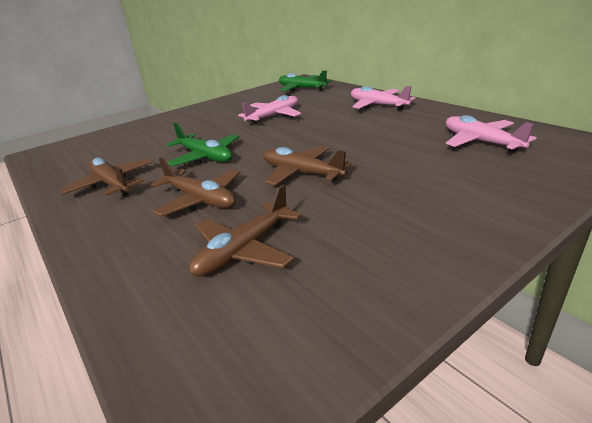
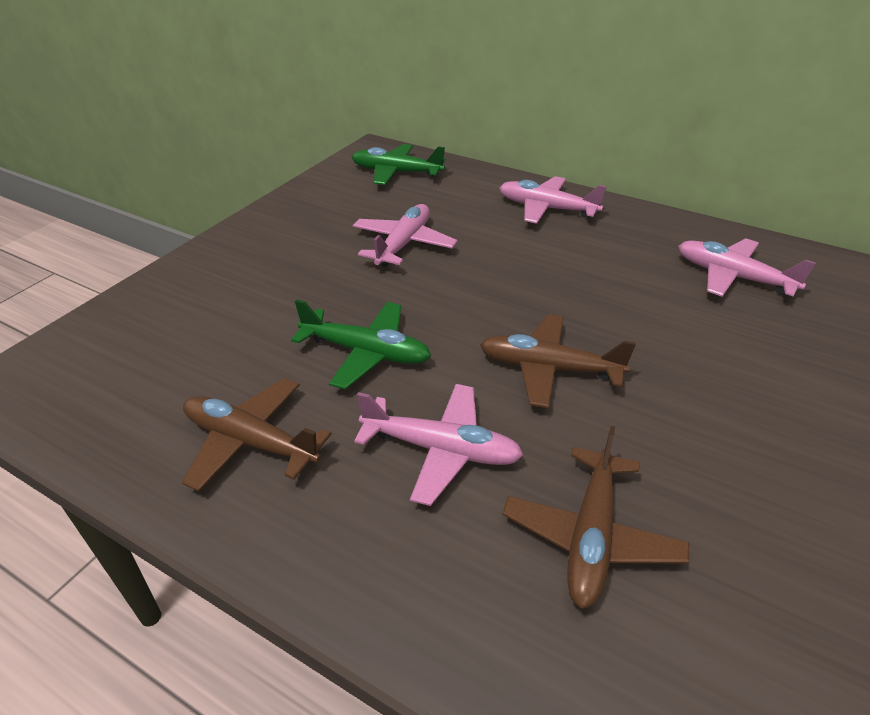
camera: 25 degrees left, 10 degrees up
brown plane [151,157,240,217] -> pink plane [354,384,523,506]

